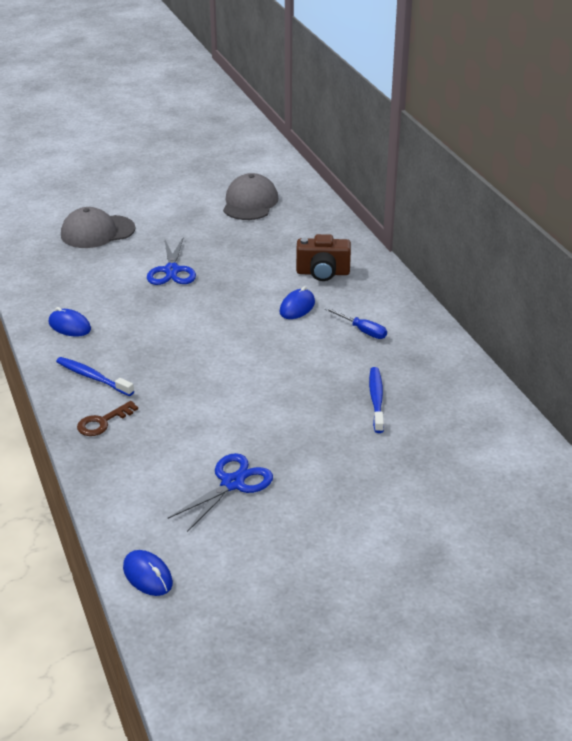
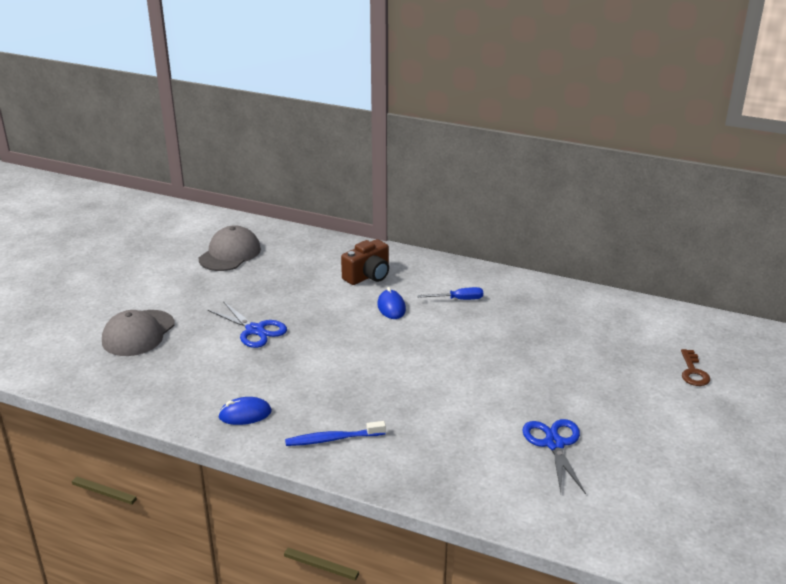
camera: 45 degrees left, 5 degrees down
brown key [77,401,138,436] -> brown key moved to [681,349,710,386]
blue mouse [123,550,173,596] -> none
grey cap [223,173,278,220] -> grey cap turned 60 degrees clockwise [199,225,261,271]
blue toothbrush [369,367,384,433] -> none

